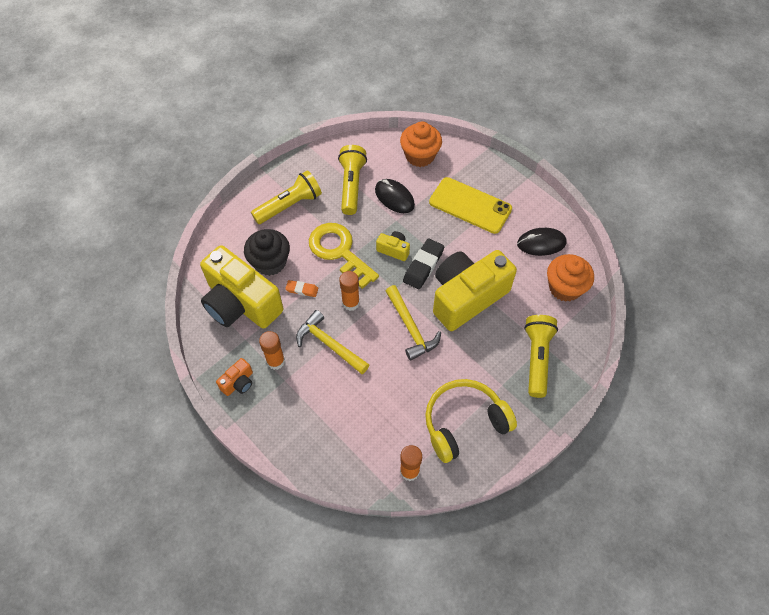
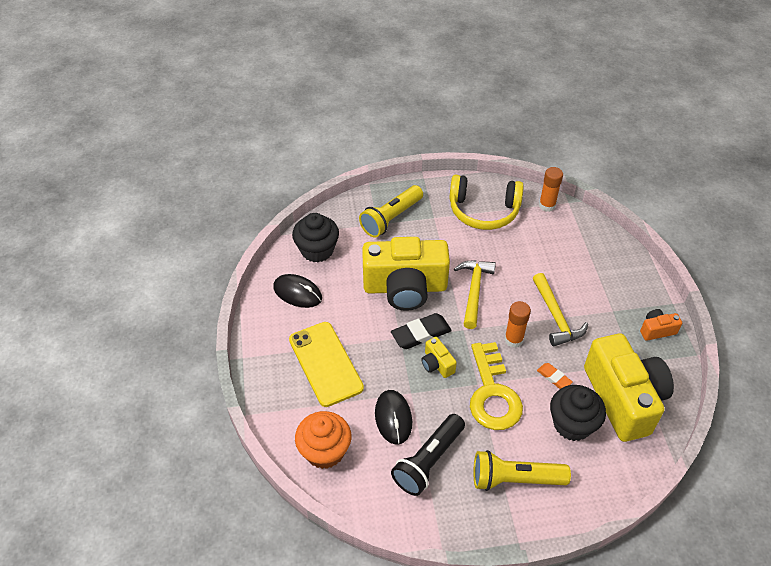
camera: 145 degrees left, 10 degrees down
orange glue stick [259,331,285,370] -> none
yellow flashlight [338,145,367,215] -> black flashlight [391,414,465,496]
orange cupcake [547,254,594,302] -> black cupcake [292,213,339,262]

